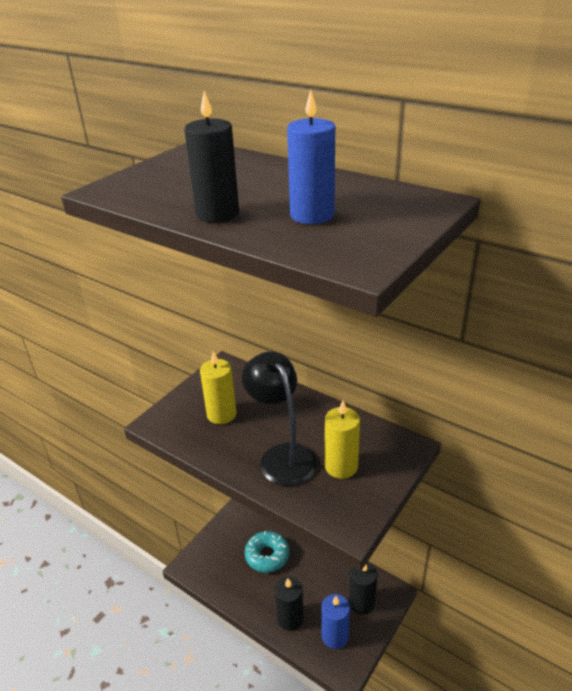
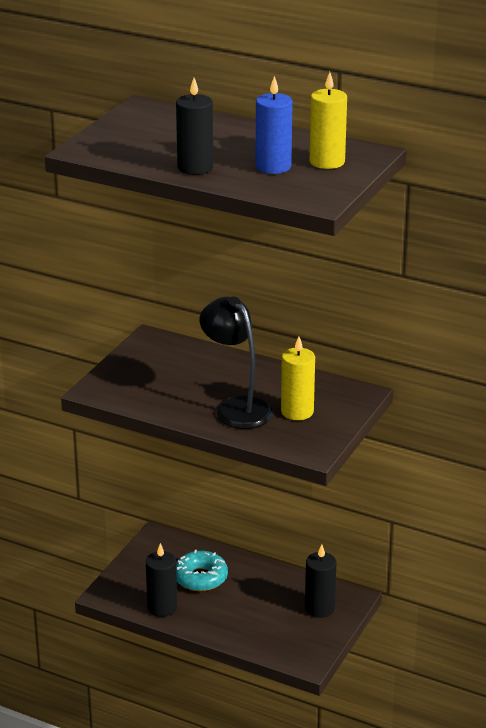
camera: 10 degrees left, 5 degrees down
yellow candle [200,351,237,424] -> yellow candle moved to [310,72,347,169]
black candle [275,577,303,631] -> black candle moved to [146,543,177,617]
blue candle [321,594,350,649] -> none

